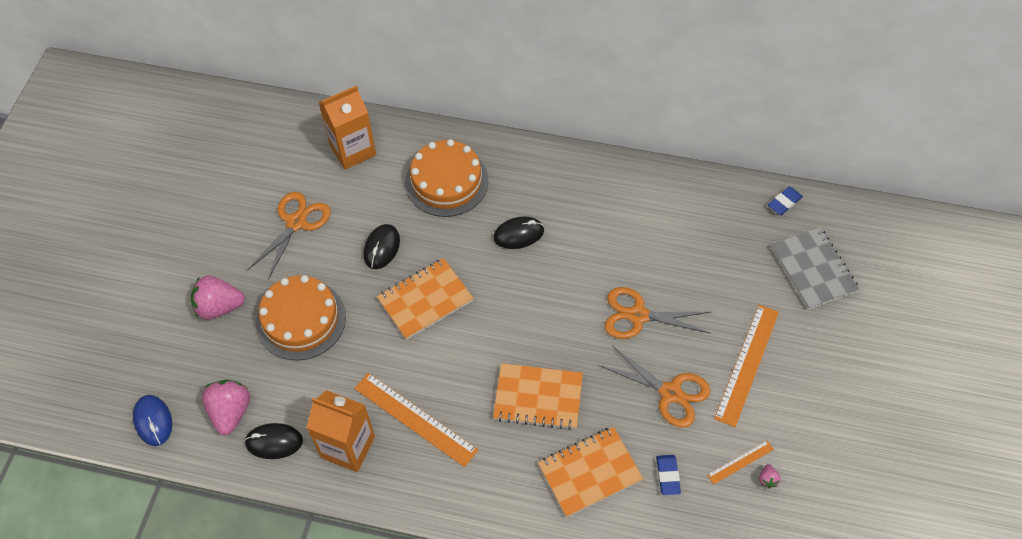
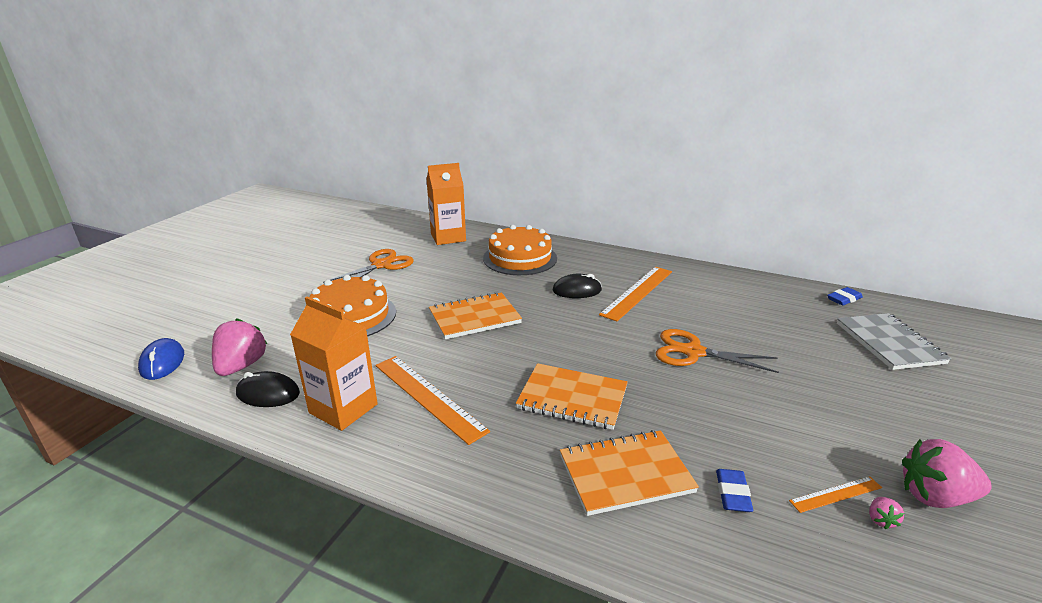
camera: 10 degrees right, 30 degrees down
pink strawberry [191,276,245,320] -> pink strawberry moved to [902,439,991,508]
black mouse [364,224,400,269] -> none
orange scissors [599,346,710,428] -> none
orange ruler [714,305,779,427] -> orange ruler moved to [599,267,672,321]

